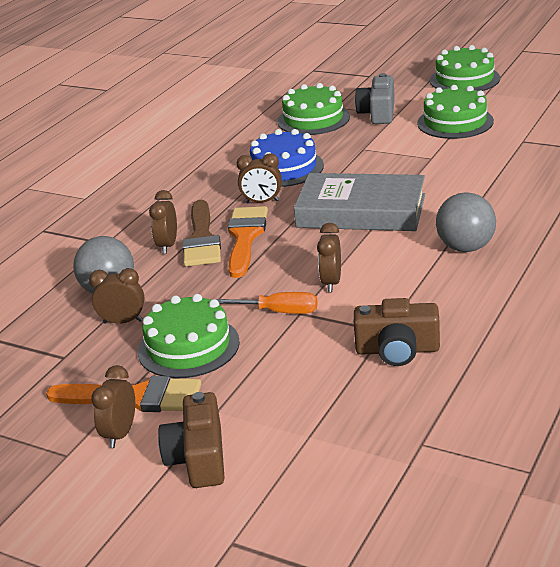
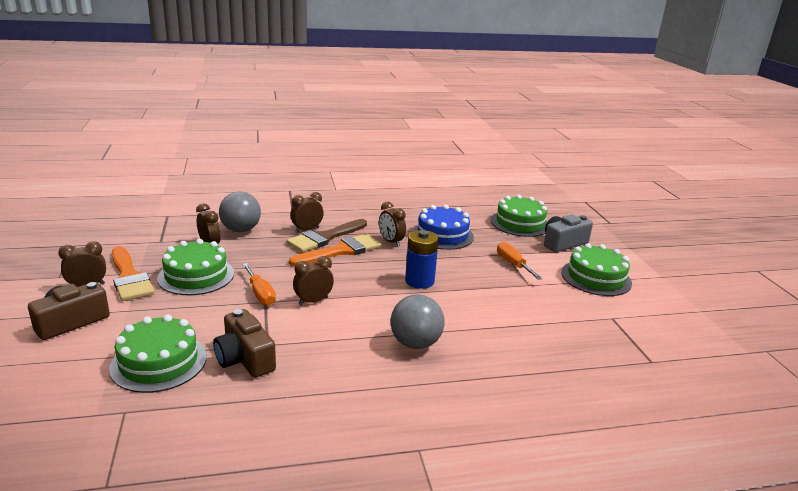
camera: 45 degrees right, 5 degrees down
grey book [294,173,425,231] -> blue battery [405,230,439,289]
green cake [430,45,500,91] -> green cake moved to [109,315,207,393]
none -> orange screwdriver [497,242,542,280]

